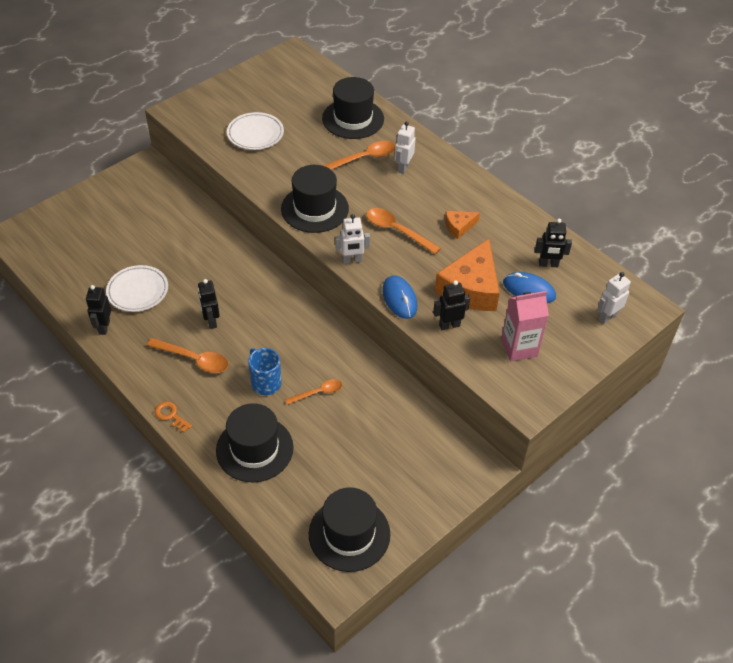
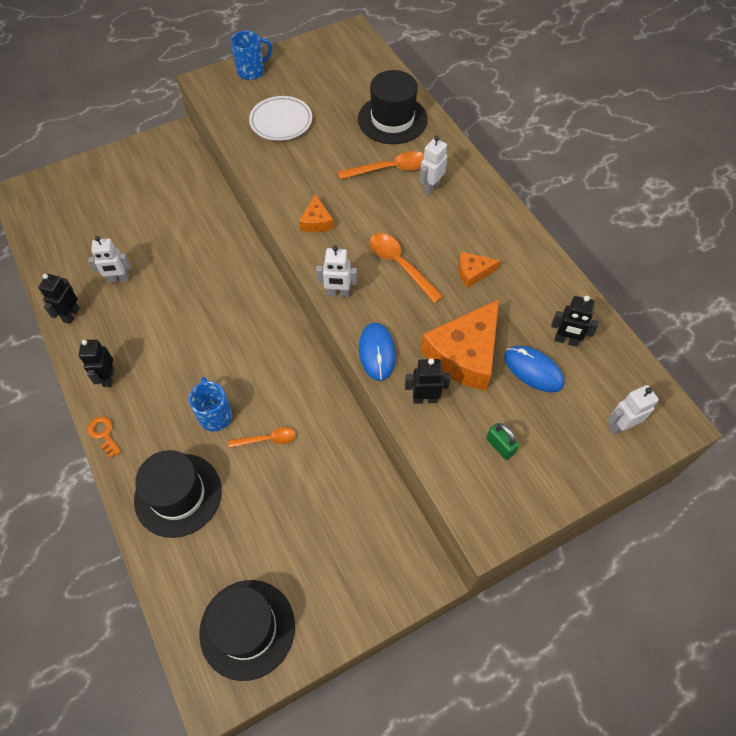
camera: 15 degrees right, 10 degrees up
white plate [106,265,168,312] -> white robot [88,236,131,283]
orange spoon [147,338,229,373] -> none
black robot [198,279,220,329] -> black robot moved to [79,340,114,387]
black hat [281,165,349,233] -> orange cheese [299,194,334,232]
pink carton [501,291,549,362] -> green padlock [486,423,519,460]
none -> blue mug [231,31,273,80]

